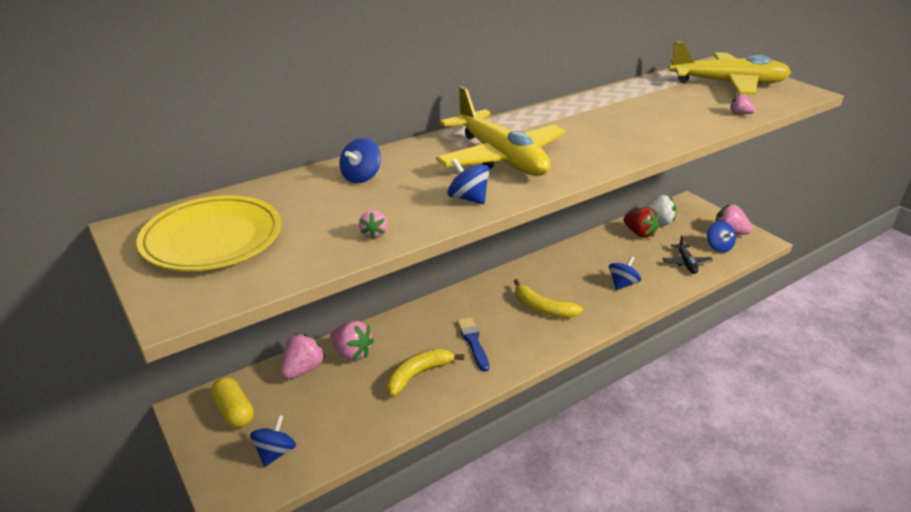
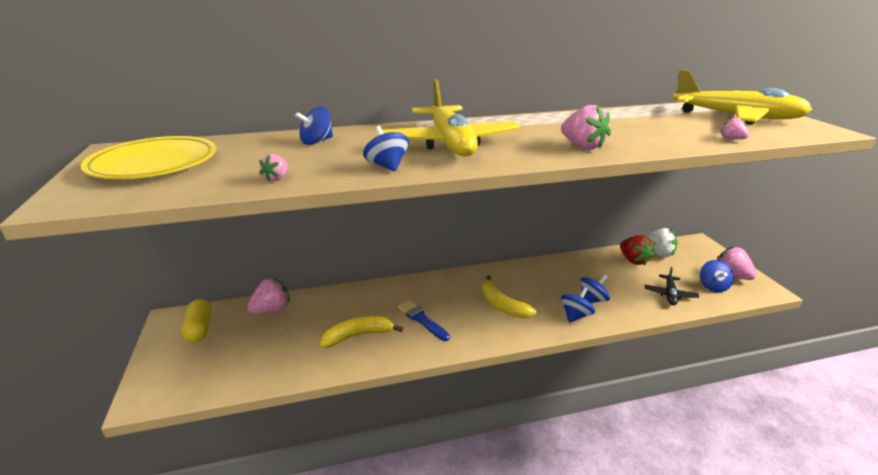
camera: 20 degrees right, 5 degrees down
blue spinning top [250,415,296,467] -> blue spinning top moved to [561,287,595,323]
pink strawberry [330,321,374,361] -> pink strawberry moved to [561,105,611,149]
blue brush [457,317,489,372] -> blue brush turned 45 degrees counterclockwise [398,300,450,341]

